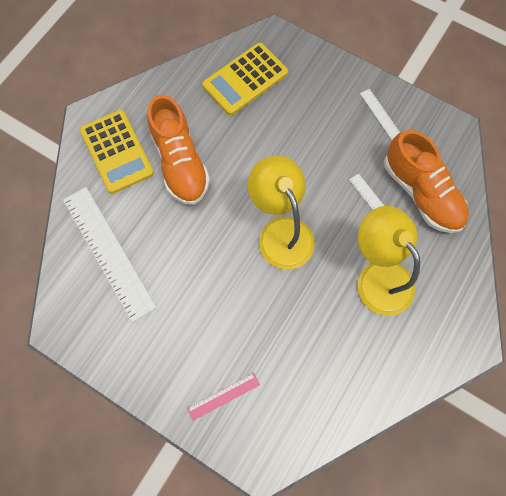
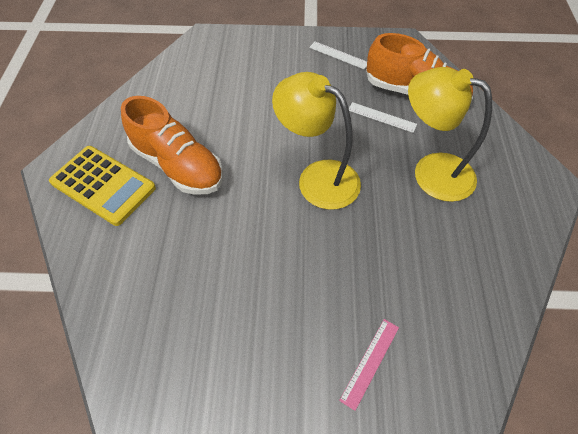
camera: 30 degrees left, 15 degrees down
white ruler [63,187,157,322] -> none
yellow calculator [202,43,288,116] -> none

